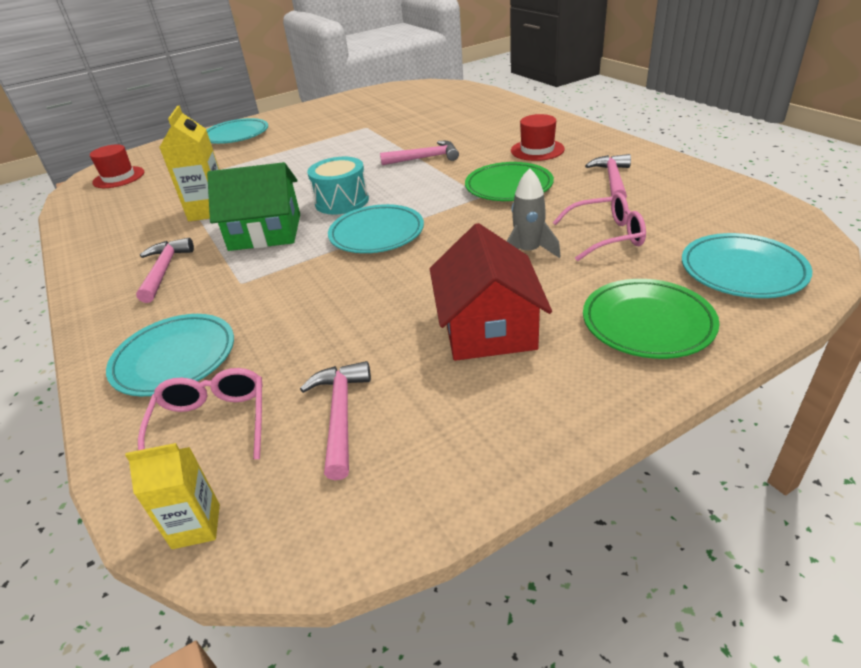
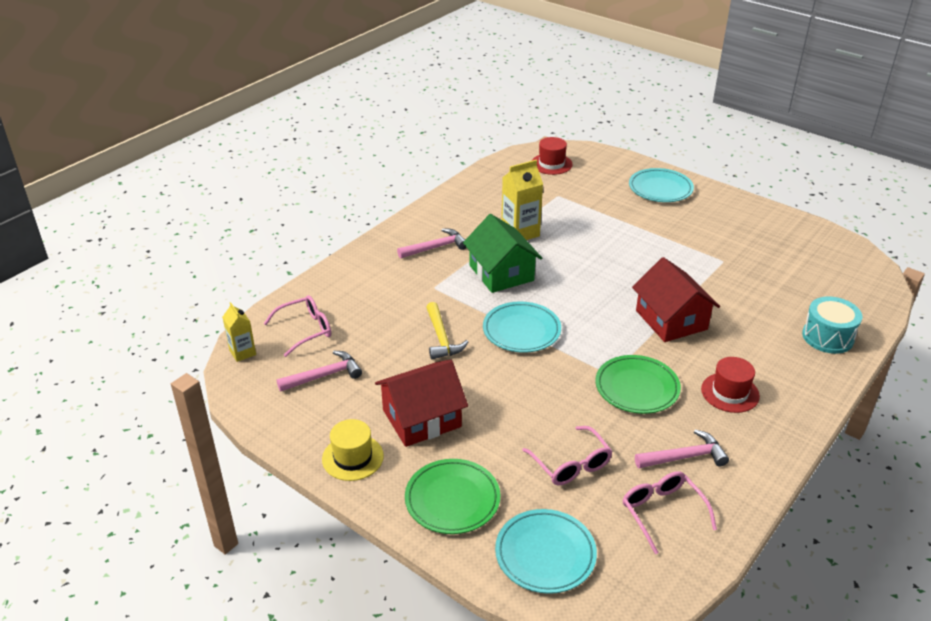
camera: 65 degrees right, 0 degrees up
turquoise plate [106,314,234,396] -> none
turquoise drum [307,157,369,215] -> turquoise drum moved to [802,296,862,354]
pink hammer [380,141,459,165] -> red house [632,257,720,342]
grey rocket [507,168,561,258] -> none
none -> yellow hat [322,419,384,481]
none -> yellow hammer [426,302,468,359]
none -> pink glasses [623,471,717,554]

